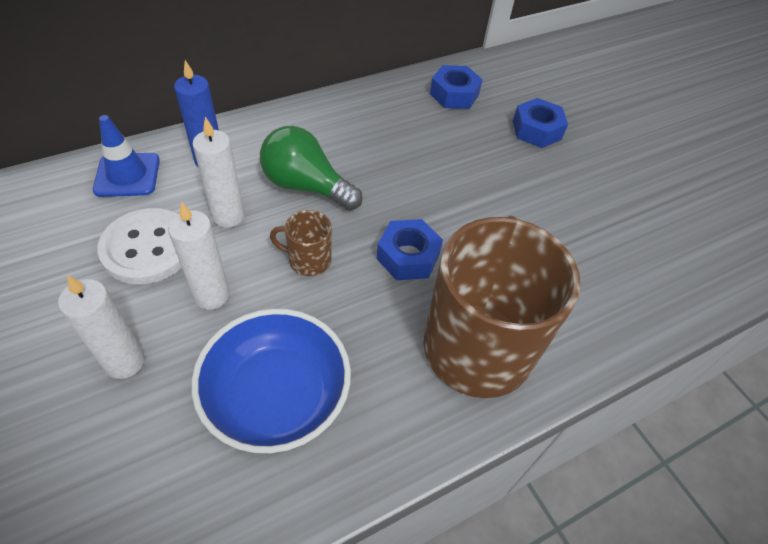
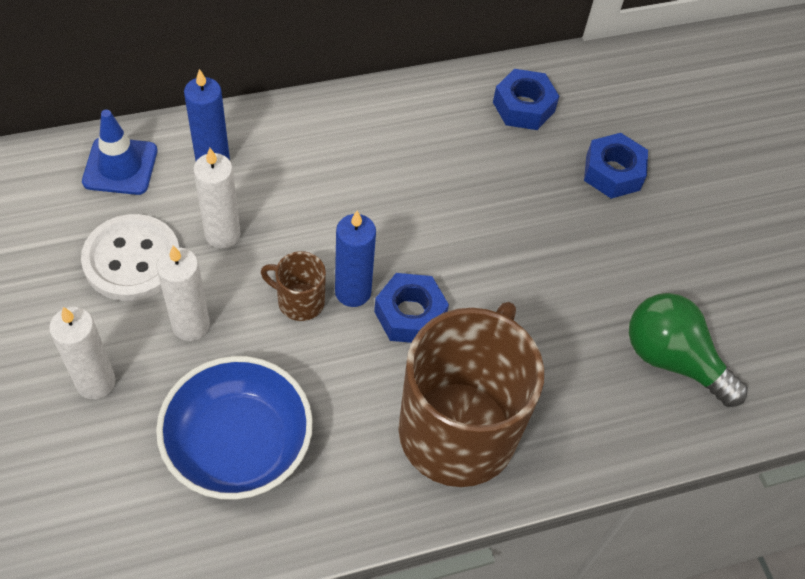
camera: 10 degrees right, 5 degrees up
green light bulb [260,126,363,211] -> green light bulb moved to [629,293,748,407]
none -> blue candle [335,211,376,307]

